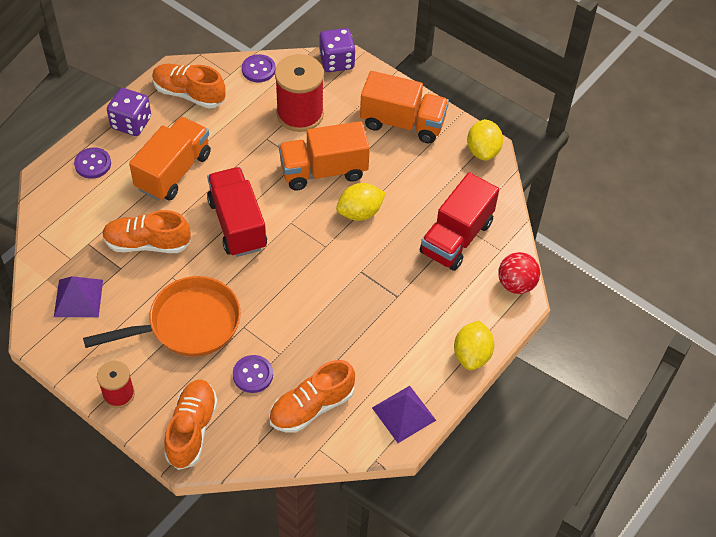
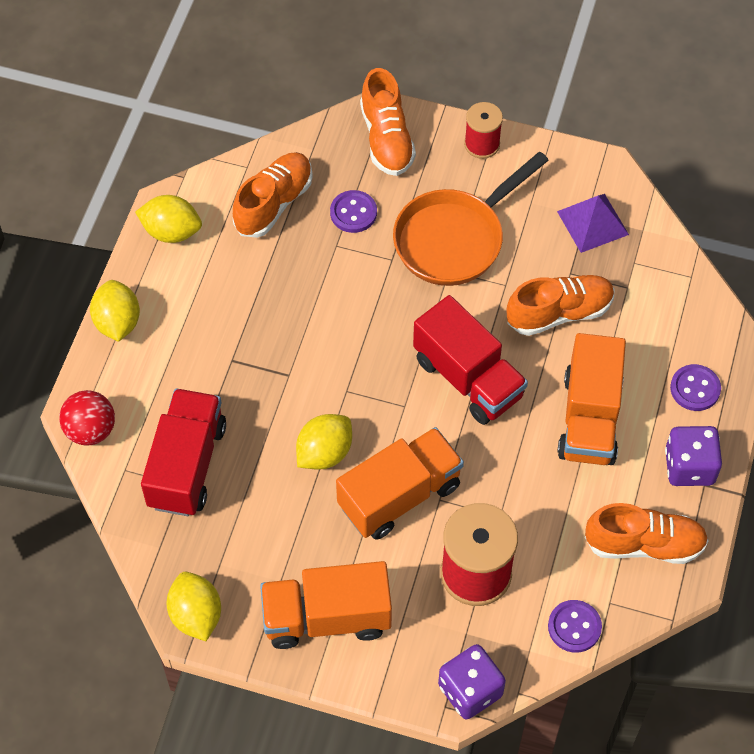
camera: 160 degrees right, 5 degrees up
purple pyramid [372,386,436,443] -> yellow lemon [135,195,202,243]

